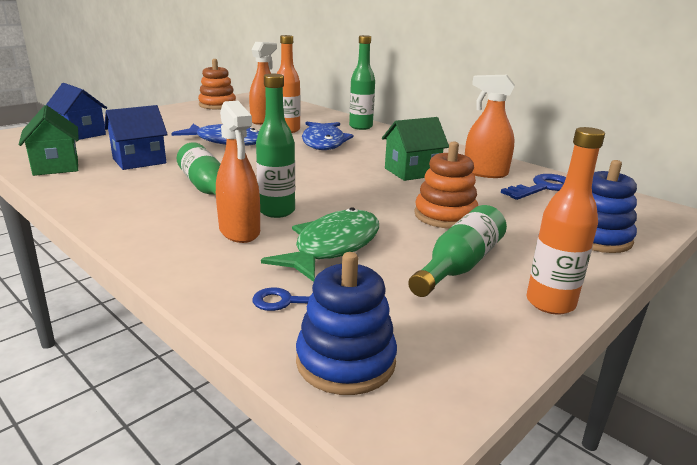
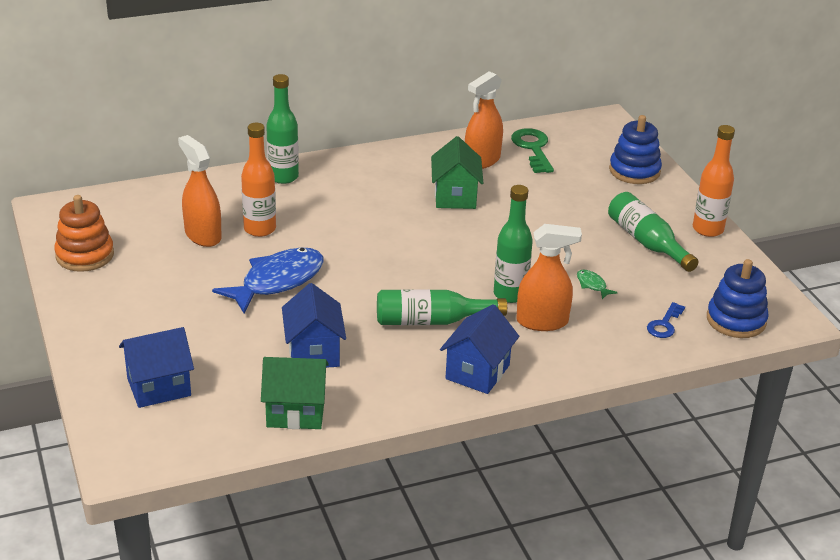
camera: 65 degrees left, 10 degrees up
green fish [261,208,379,282] -> green fish [577,269,618,299], size x0.41
blue fish [302,122,354,150] -> none
orange stacking toy [414,141,478,229] -> none
blue key [501,174,566,200] -> green key [511,128,554,173]
none -> blue house [440,304,519,394]

